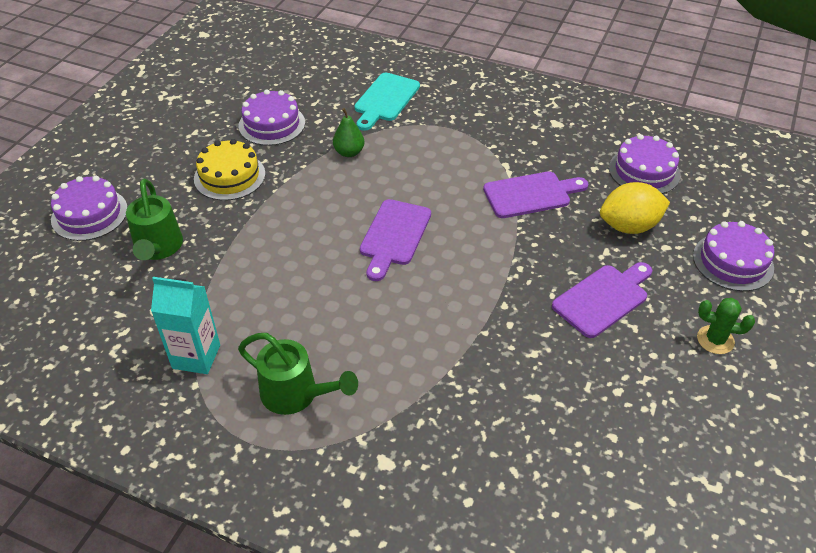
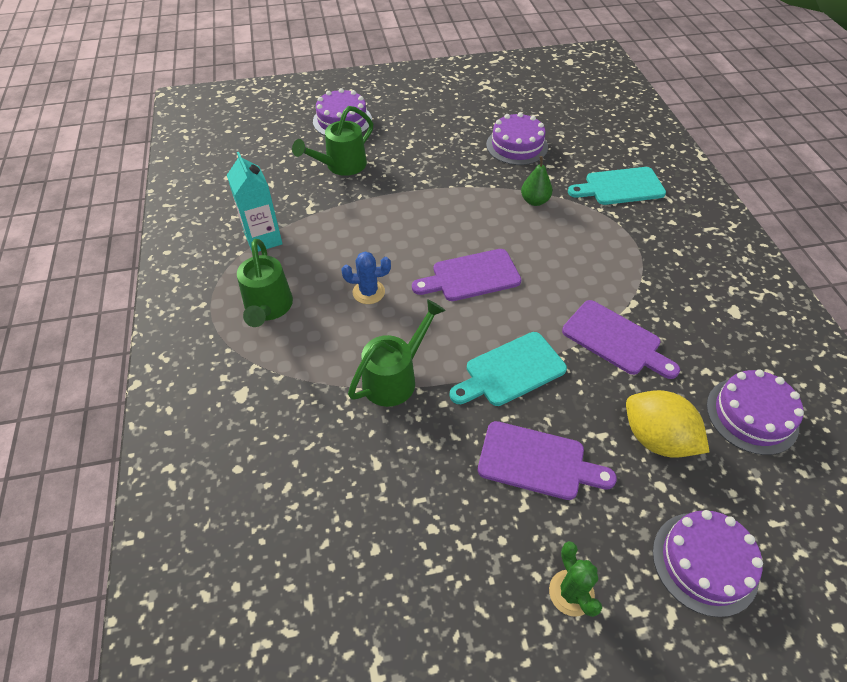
camera: 55 degrees right, 5 degrees up
yellow cake [194,139,265,200] -> none
none -> blue cactus [342,252,391,304]
none -> green watering can [348,299,446,407]
none -> turquoise cutting board [450,332,567,406]

